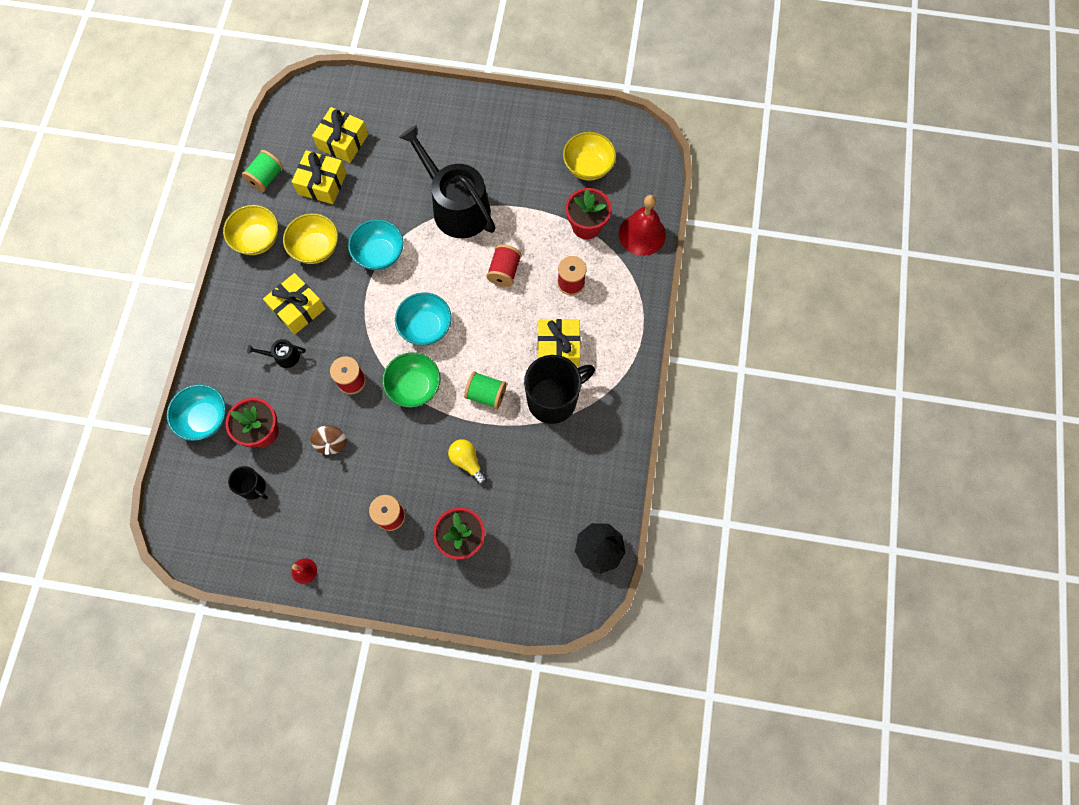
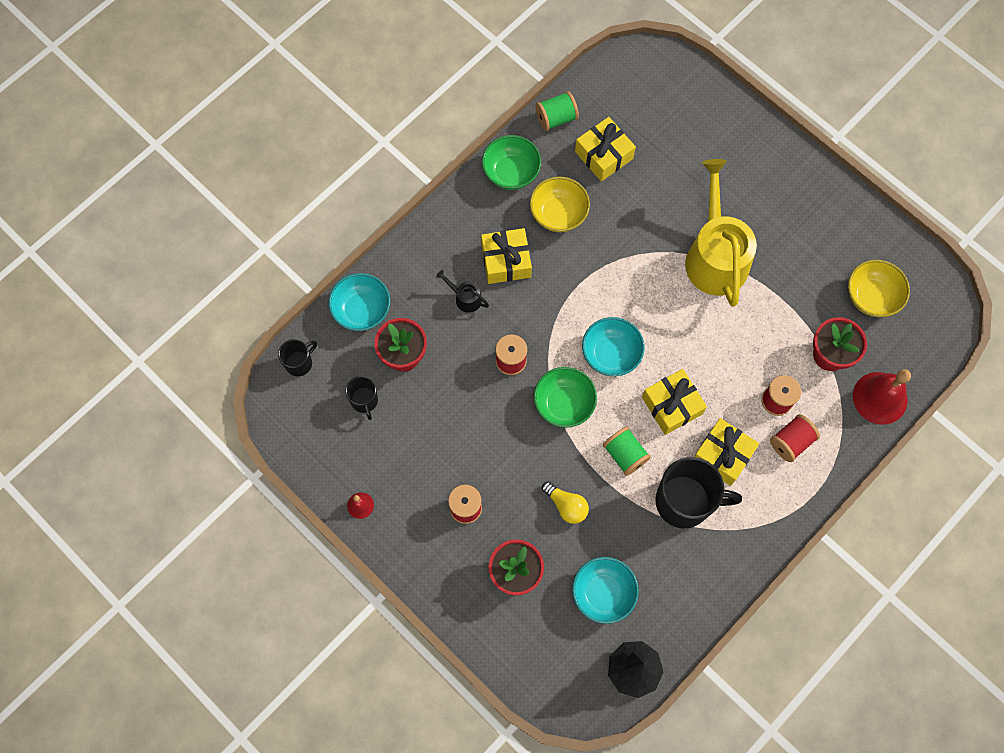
camera: 35 degrees right, 0 degrees up
yellow bowl [223,205,278,255] -> green bowl [482,135,541,190]
brown spinning top [310,425,347,455] -> none
yellow gift [312,107,368,163] -> yellow gift moved to [642,369,707,435]
turquoise bowl [348,219,404,270] -> turquoise bowl moved to [572,557,639,624]
black watering can [399,125,495,238] -> yellow watering can [685,159,757,307]
yellow light bulb [448,439,487,485] -> yellow light bulb turned 135 degrees clockwise [542,481,589,524]
red spool [486,244,522,287] -> red spool moved to [770,414,820,462]
none -> black mug [278,339,317,376]

